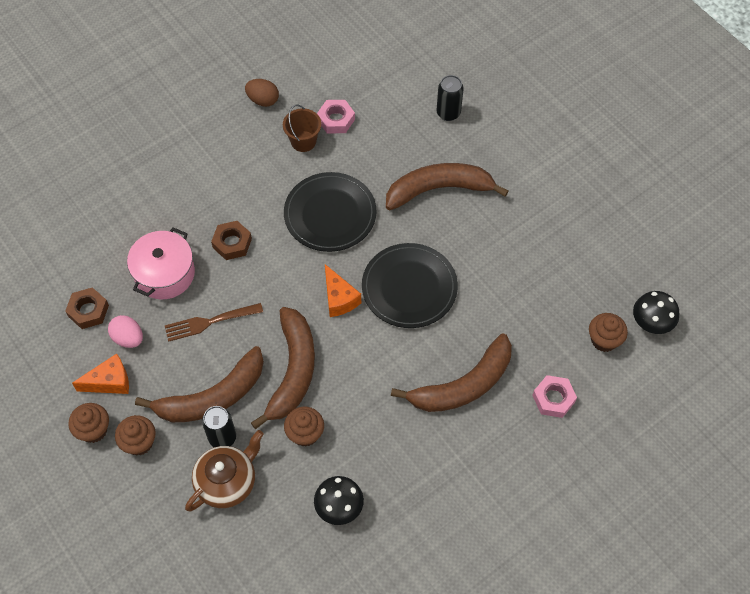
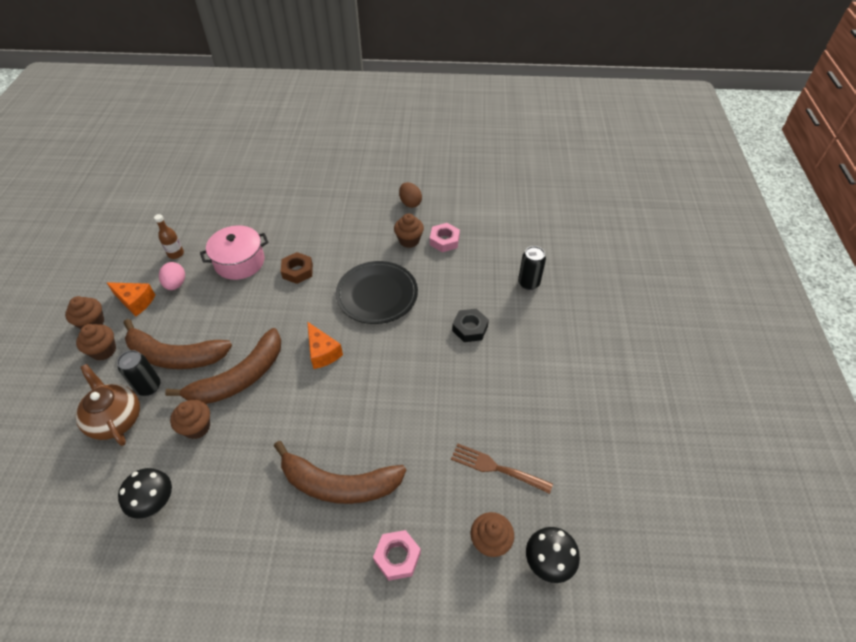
camera: 40 degrees right, 10 degrees down
brown nut [65,287,109,329] -> brown bottle [154,214,184,259]
brown fork [165,303,263,342] -> brown fork moved to [451,443,553,494]
brown teapot [185,430,263,512] -> brown teapot turned 120 degrees counterclockwise [75,364,140,446]
brown bucket [283,105,321,152] -> brown cupcake [394,214,424,248]
orange cheese [325,264,361,317] -> orange cheese turned 45 degrees counterclockwise [307,322,343,369]
black plate [362,243,458,328] -> none
brown banana [386,163,508,210] -> black nut [452,309,489,342]

